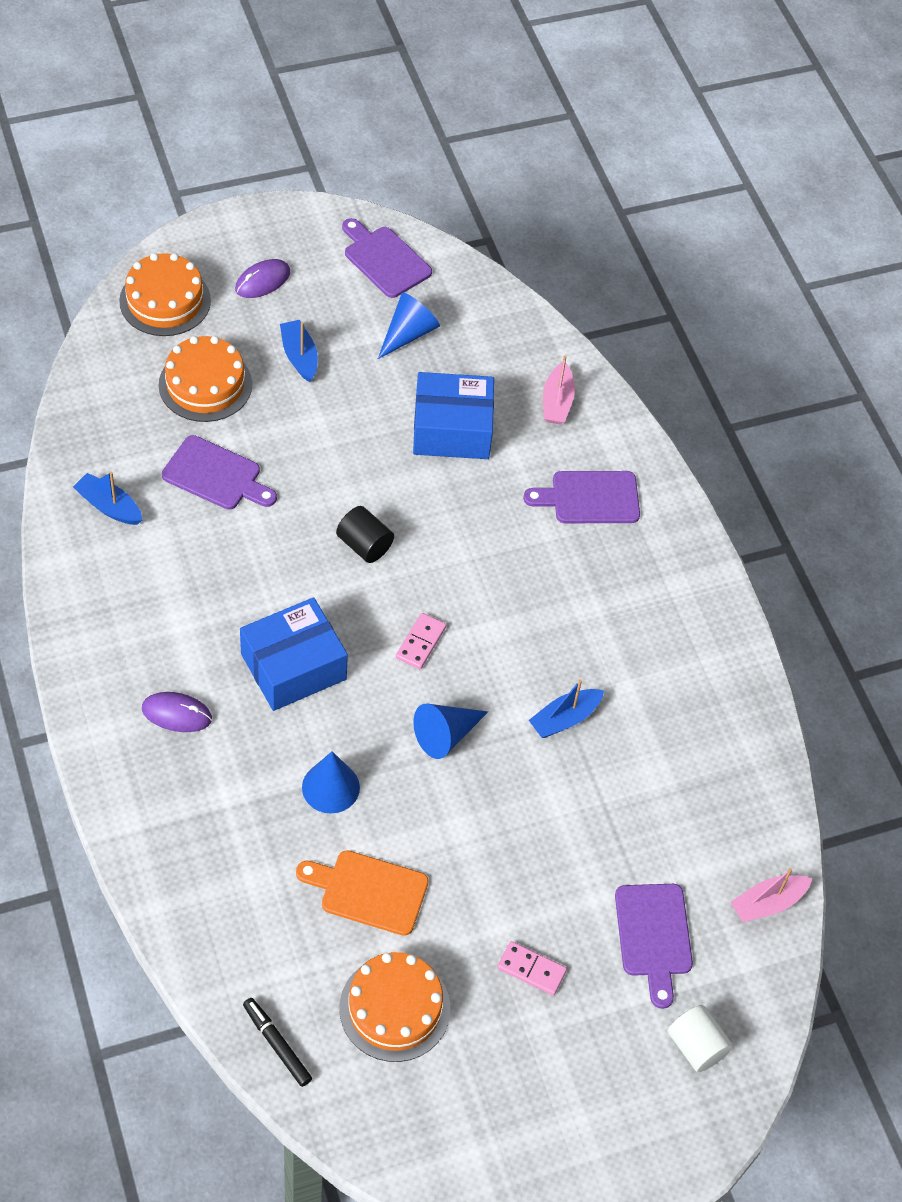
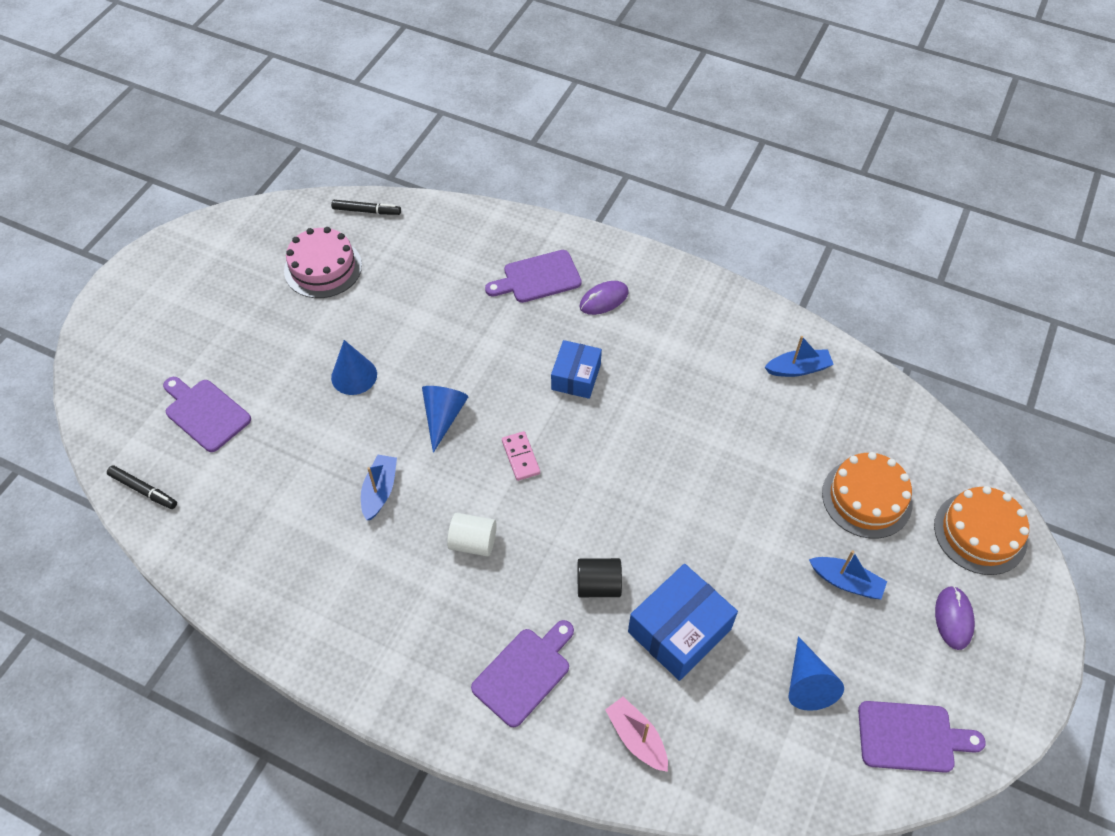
camera: 140 degrees right, 0 degrees up
purple cutting board [162,435,277,510] -> purple cutting board moved to [485,250,582,303]
blue box [240,597,348,711] -> blue box [551,340,602,399], size x0.65
orange cutting board [296,850,428,936] -> none
blue cone [302,751,360,814] -> blue cone moved to [331,340,377,395]
black cylinder [336,506,394,563] -> black cylinder moved to [578,558,622,597]
orange cake [339,952,450,1062] -> pink cake [284,227,362,298]
pink domino [497,941,567,995] -> none
white cylinder [668,1005,733,1072] -> white cylinder moved to [447,513,497,557]
pink boat [731,868,812,922] -> black marker [107,466,177,509]

